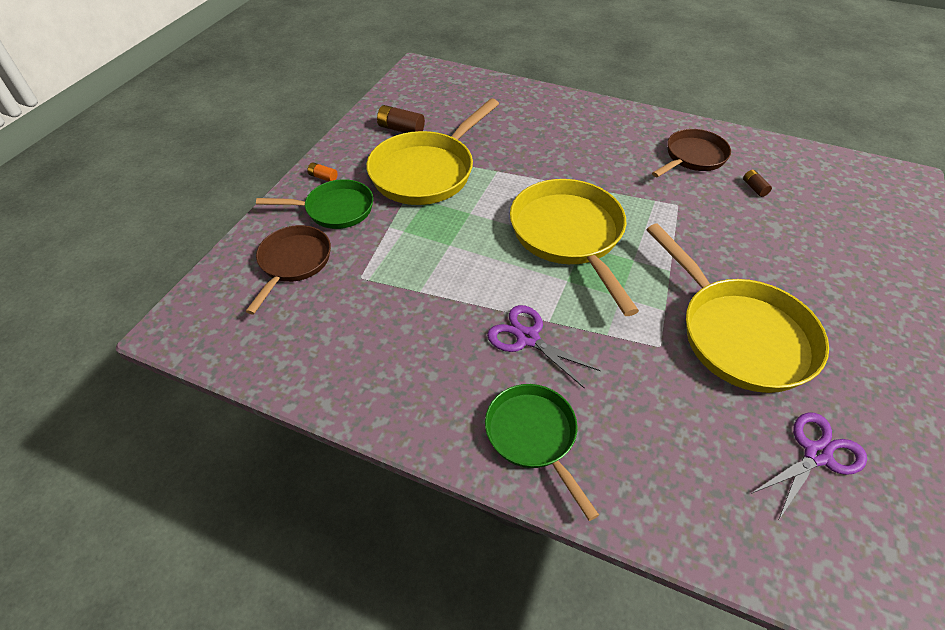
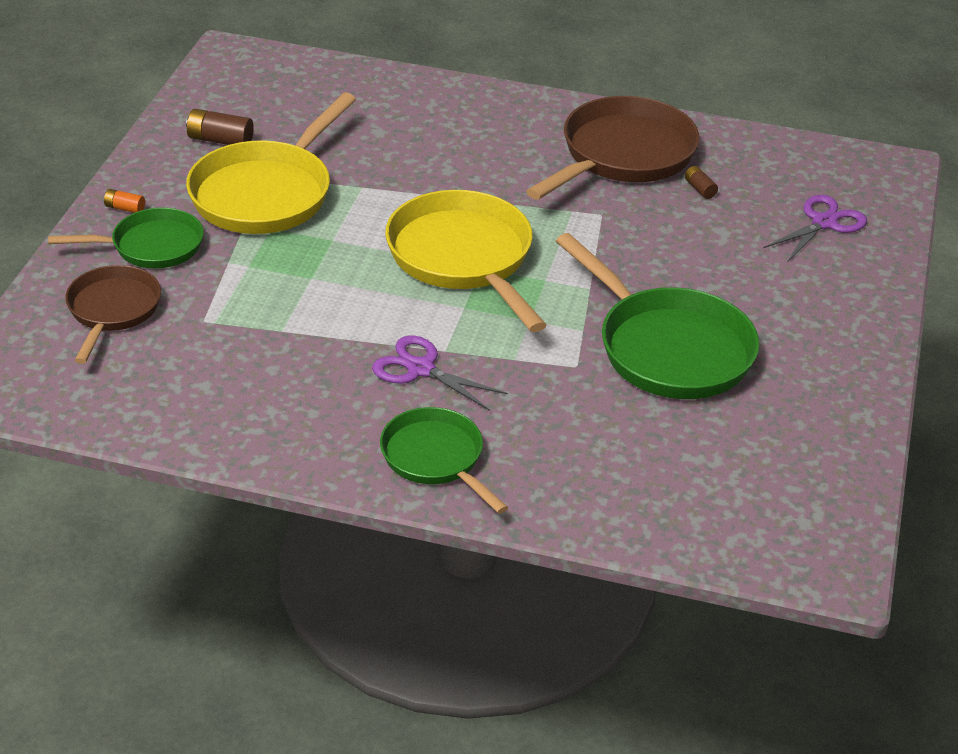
camera: 10 degrees left, 10 degrees down
yellow pan [646,223,829,393] -> green pan [556,233,759,399]
brown pan [652,129,731,177] -> brown pan [526,96,700,200], size x1.64
purple scissors [752,413,867,519] -> purple scissors moved to [763,195,867,262]

